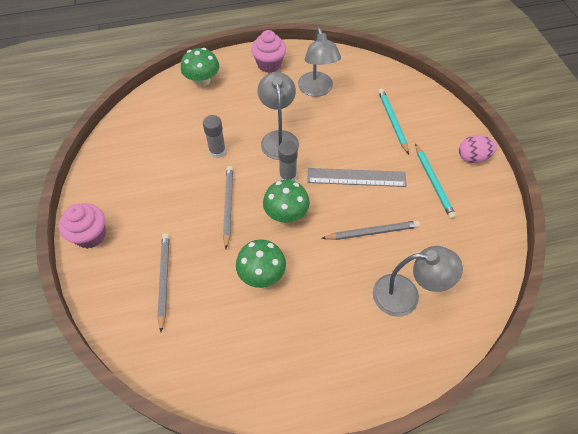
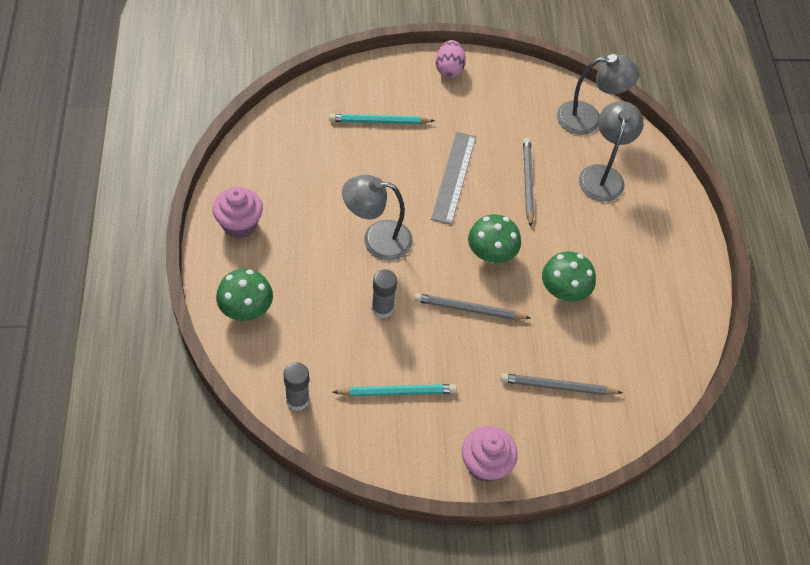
camera: 85 degrees left, 0 degrees up
grey glue stick [278,141,298,181] -> grey glue stick moved to [284,362,309,411]
grey lamp [298,28,341,97] -> grey lamp moved to [557,54,639,135]
turquoise pencil [415,143,456,219] -> turquoise pencil moved to [332,384,457,396]

